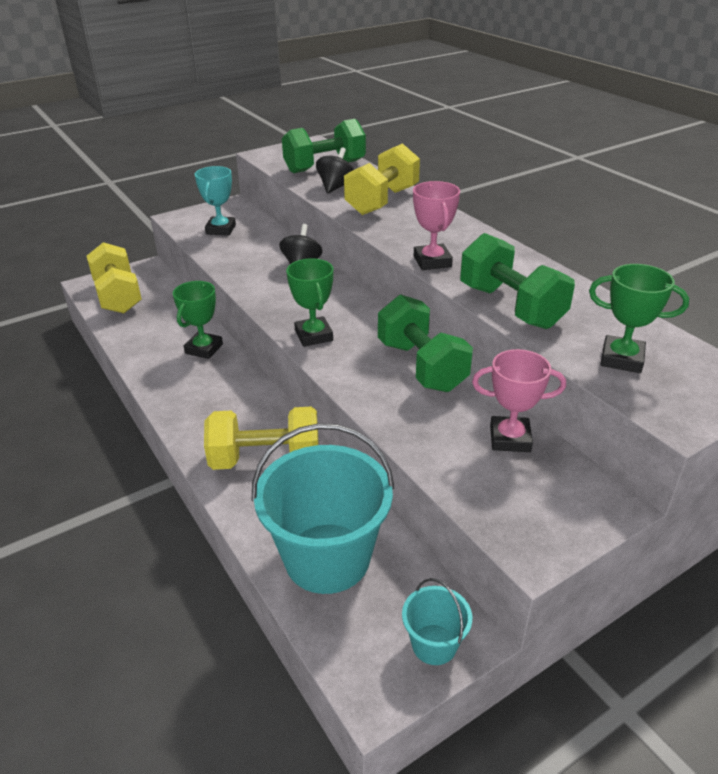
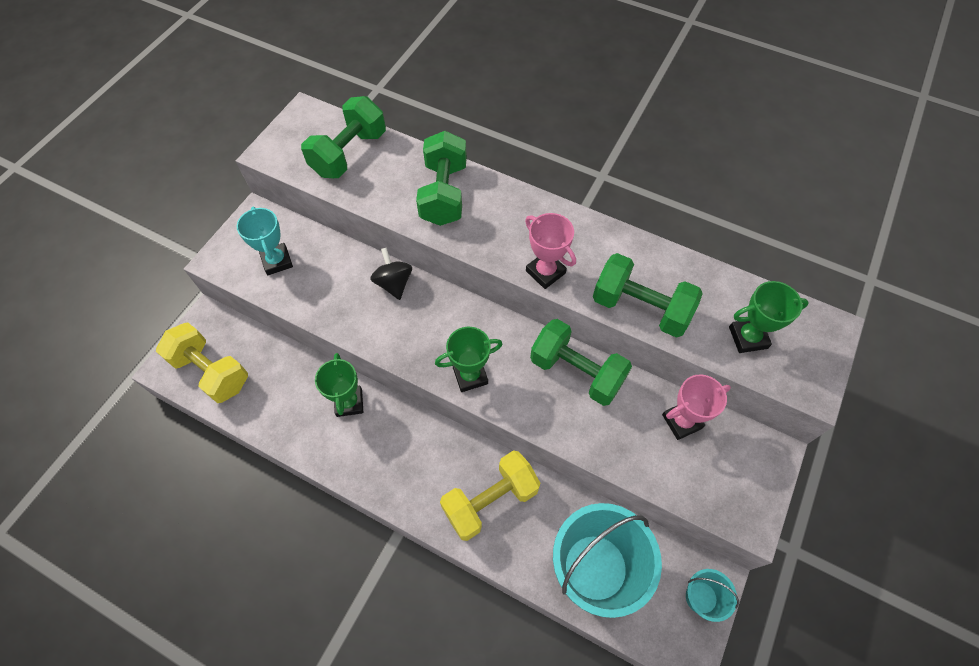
camera: 30 degrees left, 25 degrees up
green trophy [286,258,333,347] -> green trophy turned 60 degrees counterclockwise [435,327,503,392]
black spinning top [316,147,354,194] -> none
yellow dumbbell [344,143,420,215] -> green dumbbell [416,131,467,226]

